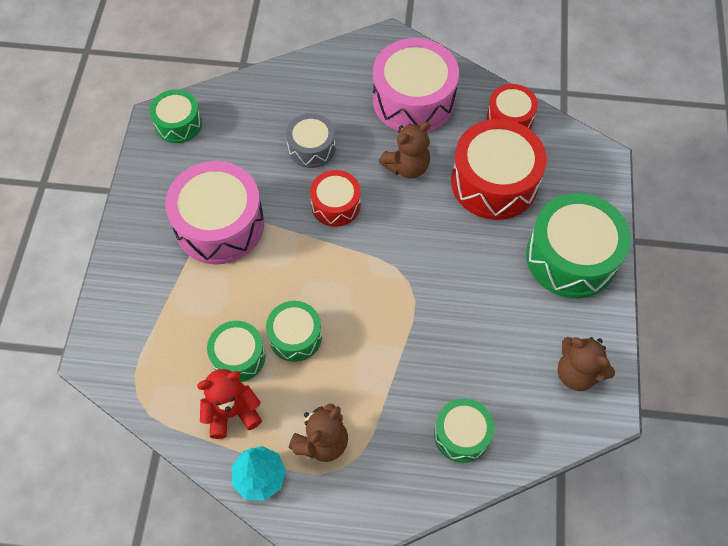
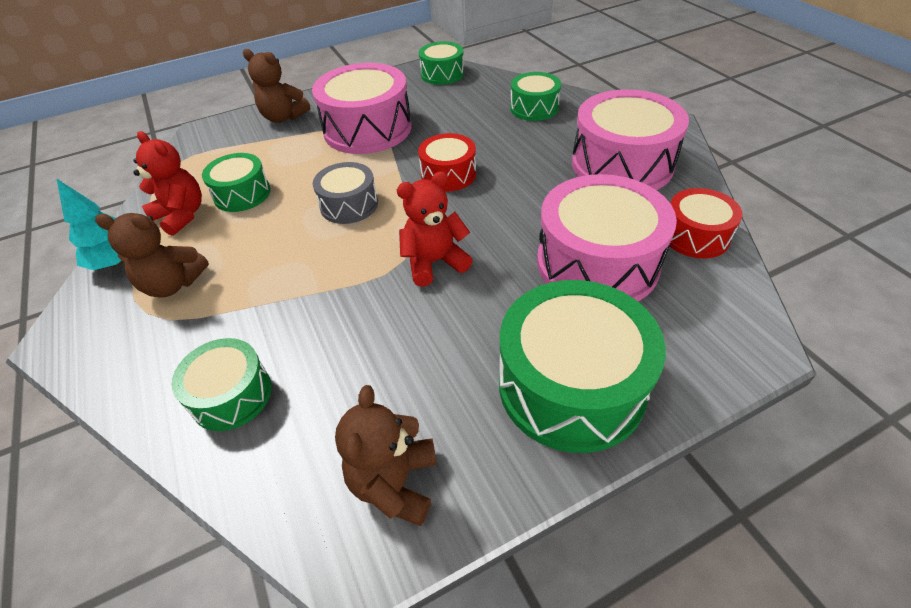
camera: 60 degrees right, 15 degrees down
green drum [266,301,322,362] -> green drum moved to [510,72,561,121]
grey drum [286,113,336,168] -> grey drum moved to [313,162,378,224]
brown teddy bear [379,122,431,179] -> brown teddy bear moved to [243,49,310,123]
red drum [451,119,547,220] -> pink drum [537,174,677,301]
none -> red teddy bear [397,171,473,287]

